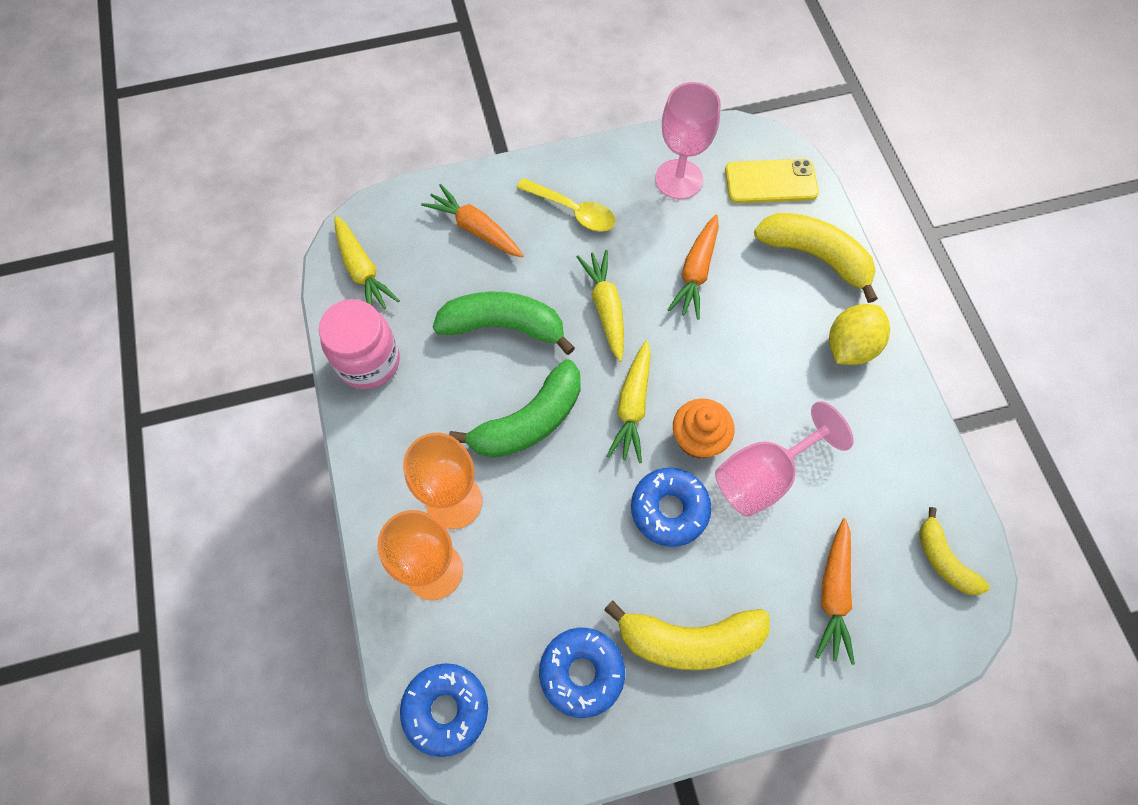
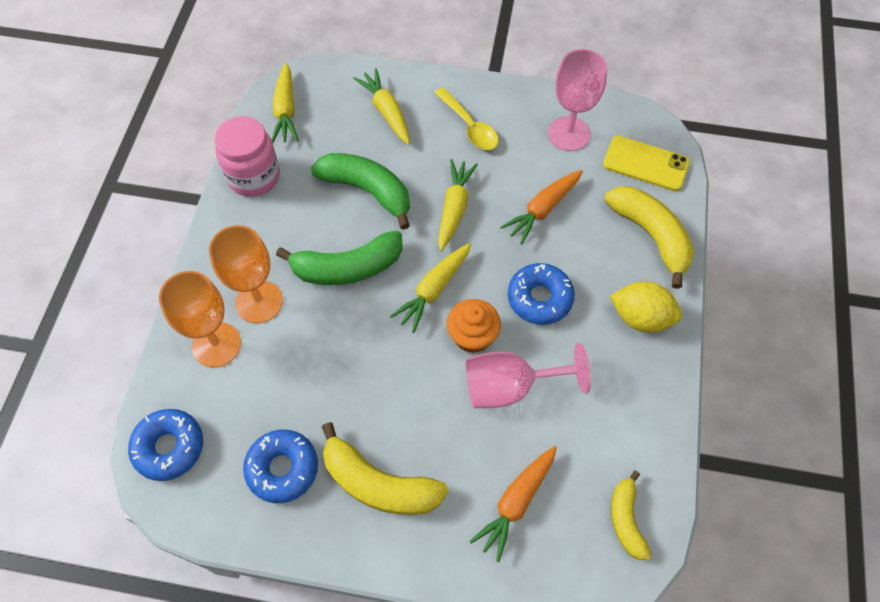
camera: 25 degrees right, 5 degrees down
orange carrot [421,184,524,257] -> yellow carrot [353,68,410,145]
blue donut [631,468,712,547] -> blue donut moved to [508,263,575,325]
yellow lemon [829,304,890,365] -> yellow lemon turned 45 degrees clockwise [610,281,682,333]

